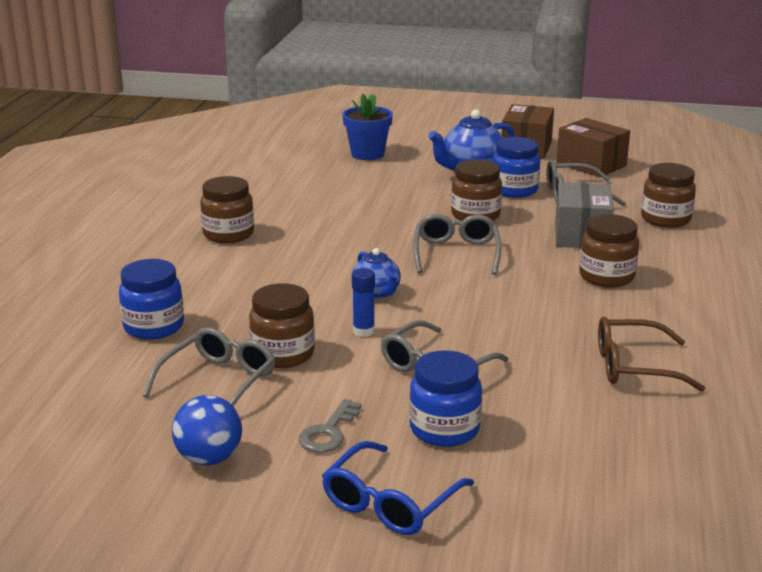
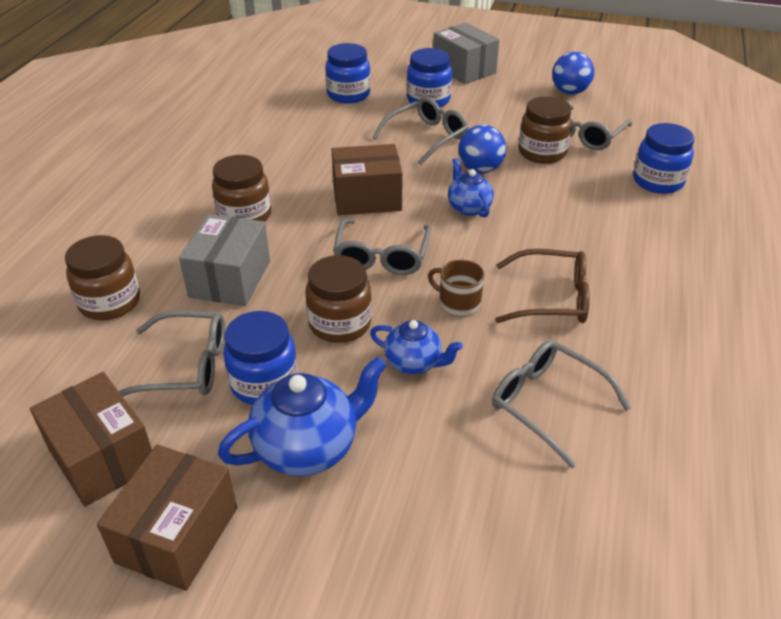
camera: 175 degrees left, 15 degrees up
brown jar [200,176,254,243] -> none
grey key [298,399,362,453] -> none
blue glasses [322,441,474,535] -> grey box [433,22,499,84]
blue flower pot [342,94,393,160] -> none
blue glue stick [352,268,375,337] -> blue ball [459,125,506,173]
brown glasses [598,317,705,392] -> brown glasses moved to [495,249,590,323]
none -> blue jar [325,43,371,104]
none -> brown box [332,144,403,215]
none -> blue teapot [370,320,463,374]
none -> brown mug [428,260,485,316]
none -> grey glasses [492,340,631,468]

